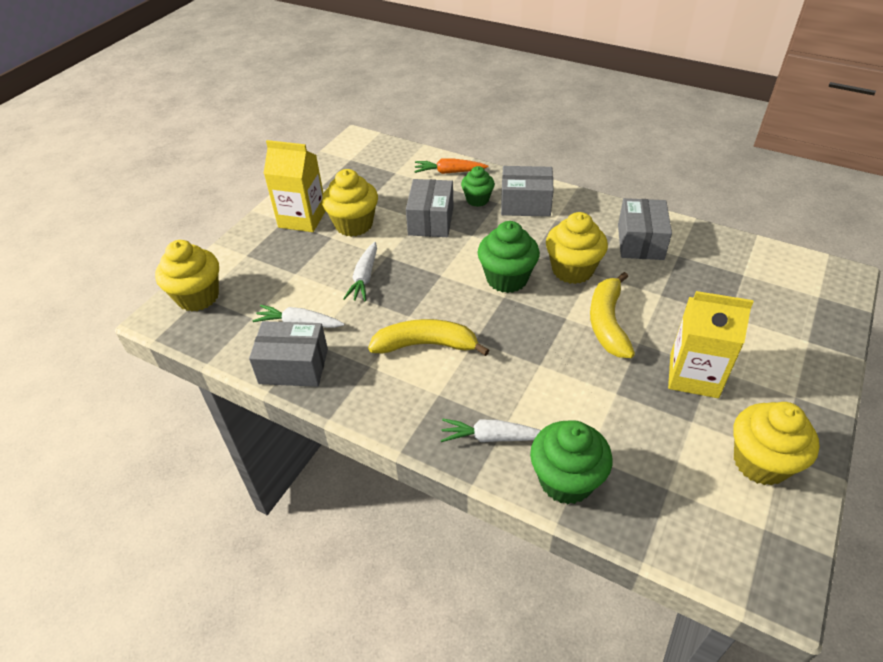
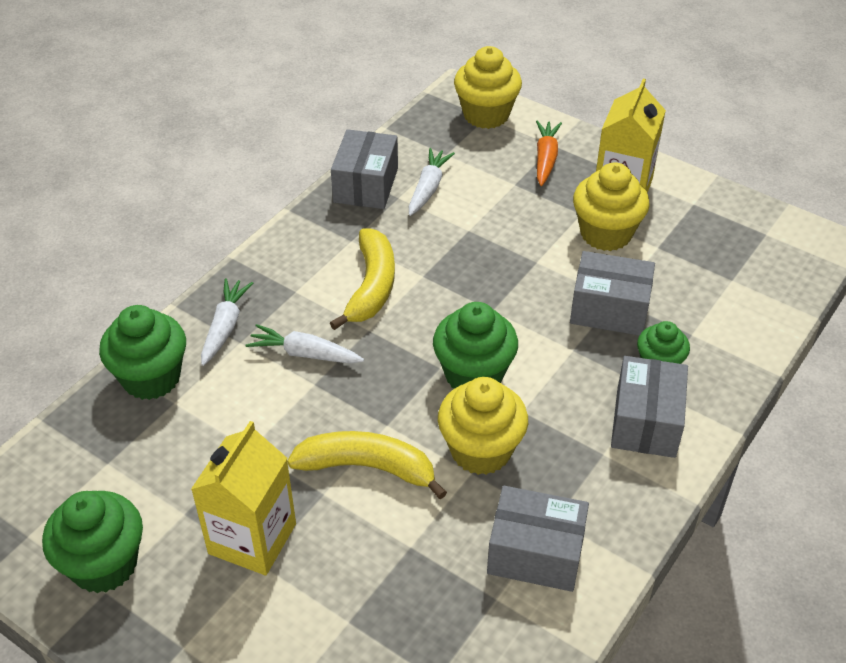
camera: 95 degrees right, 0 degrees up
white carrot [343,242,377,302] -> white carrot moved to [246,324,364,364]
orange carrot [414,158,488,174] -> orange carrot moved to [536,120,562,186]
yellow cupcake [734,402,820,486] -> green cupcake [42,491,143,593]

